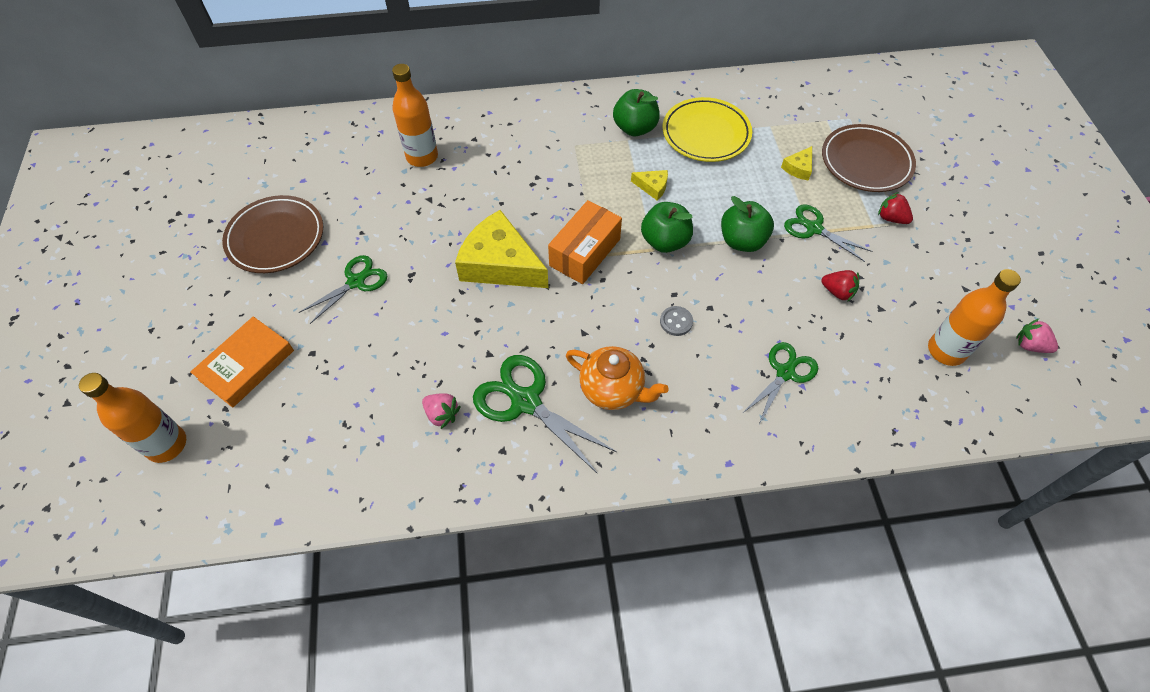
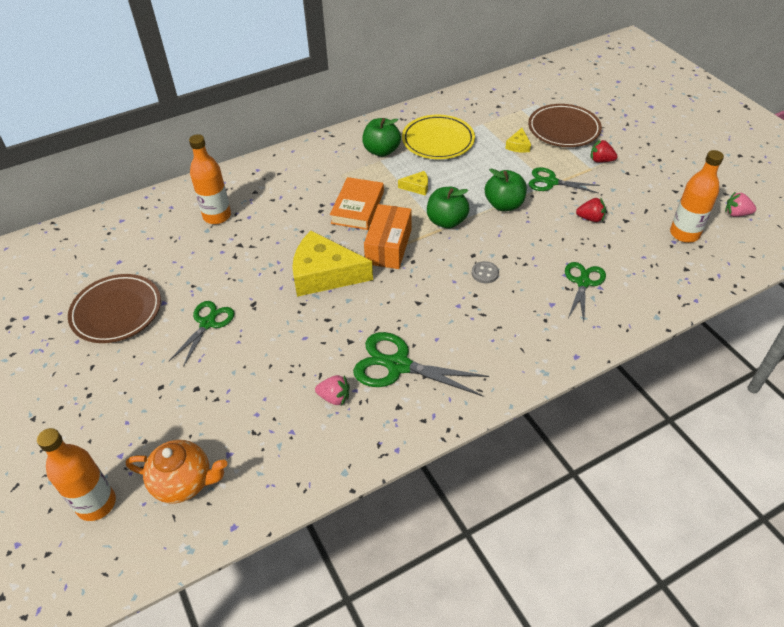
camera: 20 degrees left, 10 degrees down
orange book [190,316,294,408] -> orange book moved to [330,177,384,230]
orange teapot [566,346,669,410] -> orange teapot moved to [126,440,227,503]

